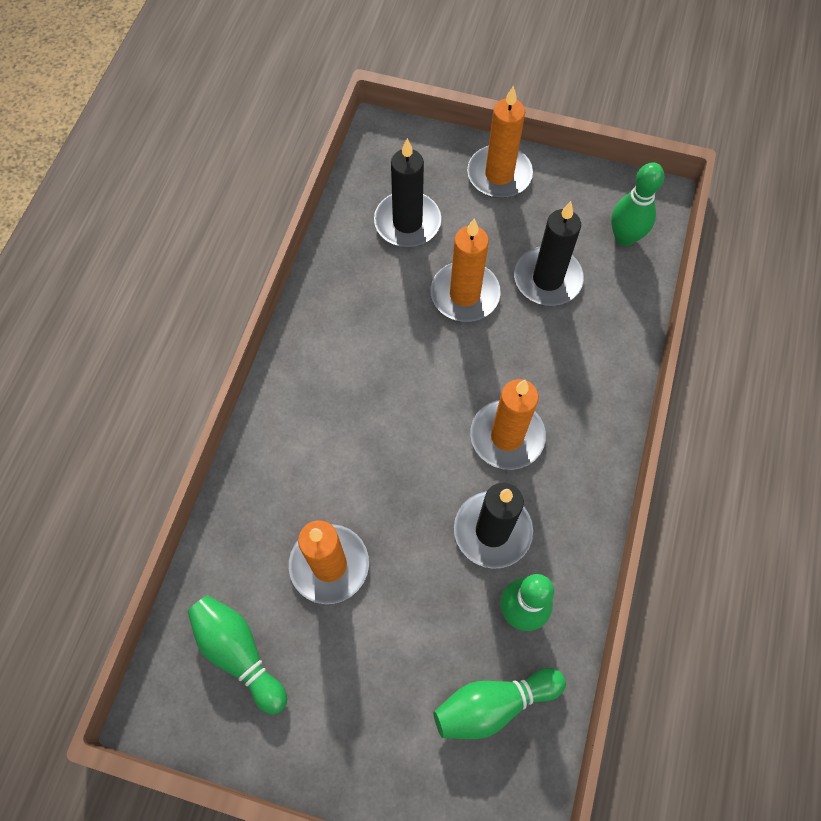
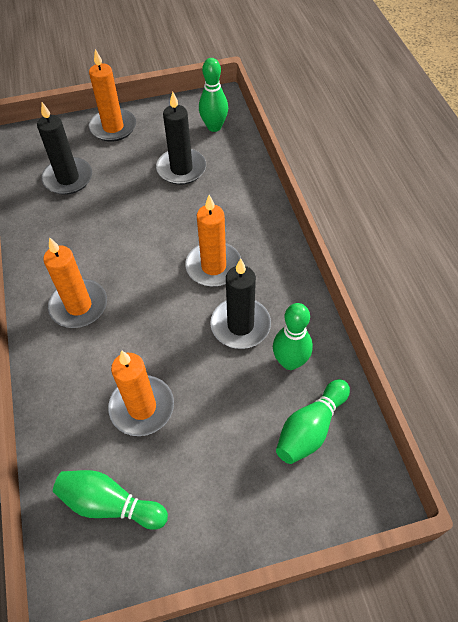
camera: 30 degrees left, 10 degrees down
orange candle [431,218,501,322] -> orange candle moved to [43,237,107,328]

